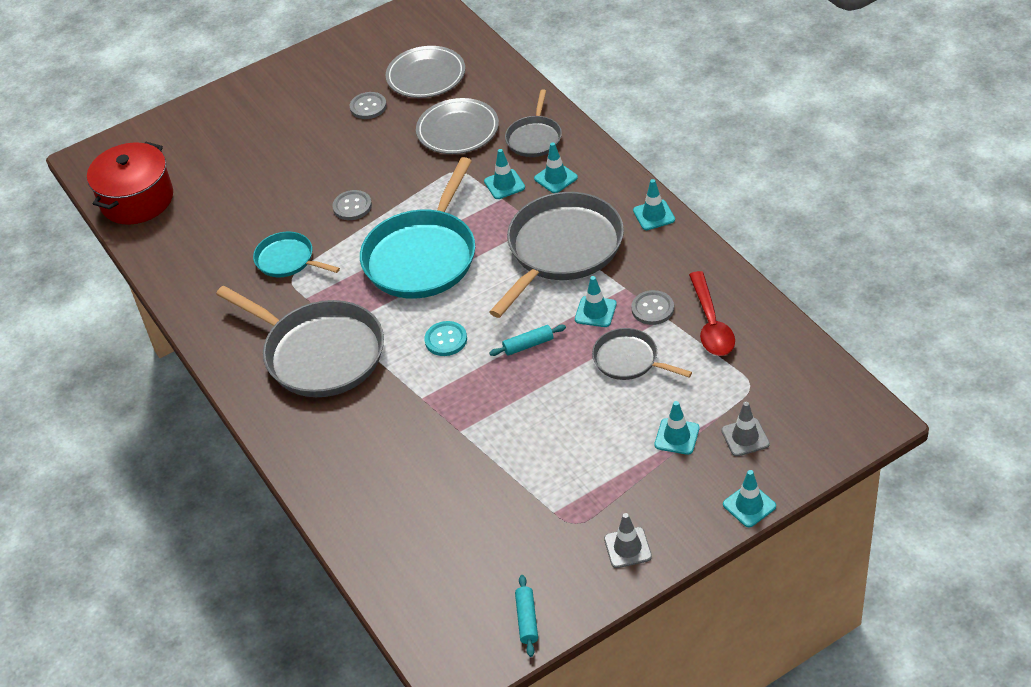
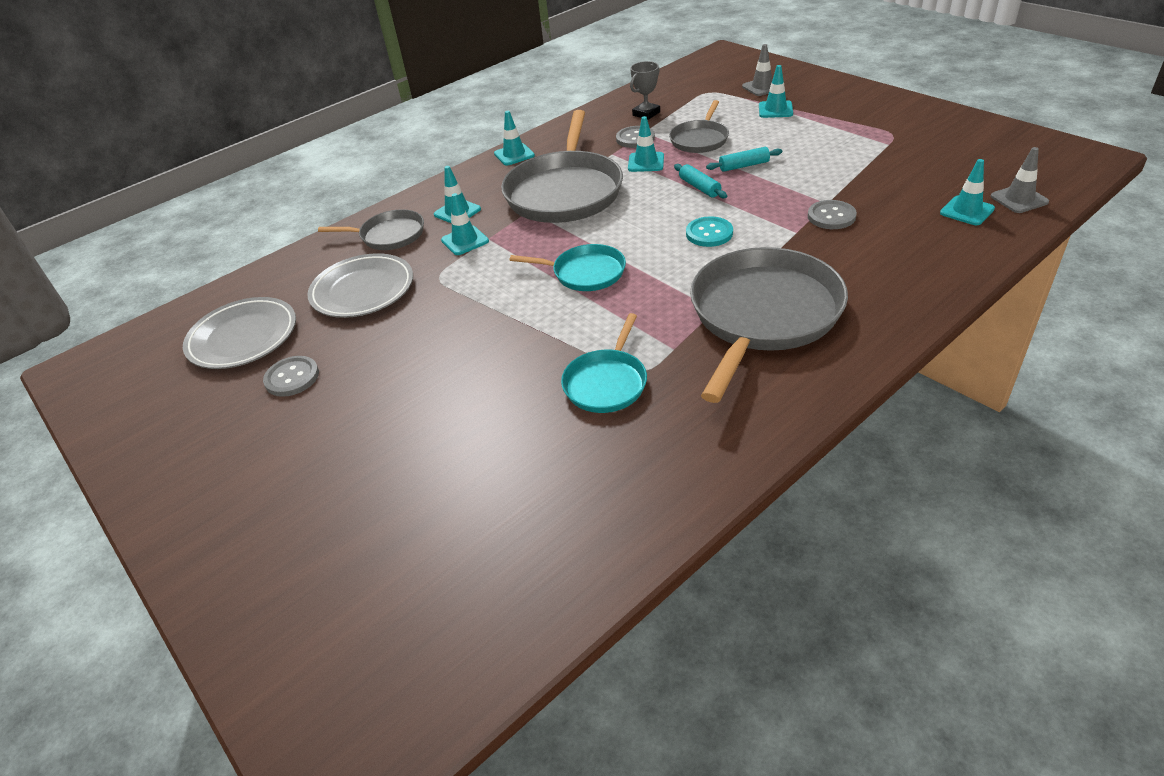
camera: 100 degrees left, 5 degrees down
red pot [87,142,173,225] -> none
grey button [332,190,372,220] -> grey button moved to [808,200,857,229]
turquoise pan [360,157,475,299] -> turquoise pan [510,244,626,291], size x0.52
grey pan [489,192,624,318] -> grey pan turned 105 degrees counterclockwise [501,110,623,223]
turquoise rolling pin [515,575,538,657] -> turquoise rolling pin moved to [706,147,782,172]
grey traffic cone [604,513,652,568] -> grey traffic cone moved to [991,147,1049,213]
red spoon [689,271,735,356] -> grey trophy [630,61,660,120]
turquoise traffic cone [723,470,776,527] -> turquoise traffic cone moved to [940,159,995,225]

